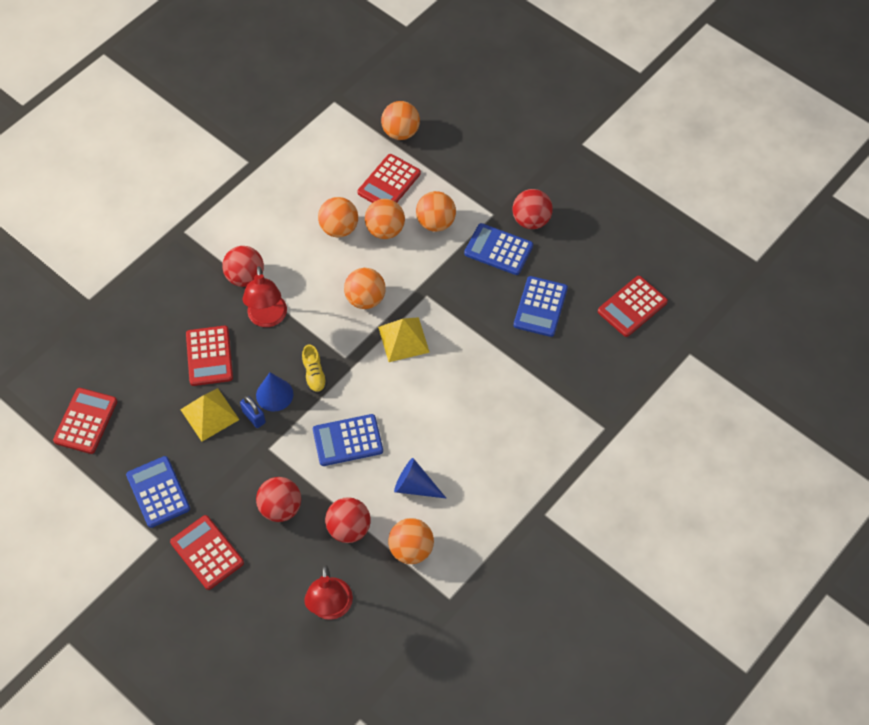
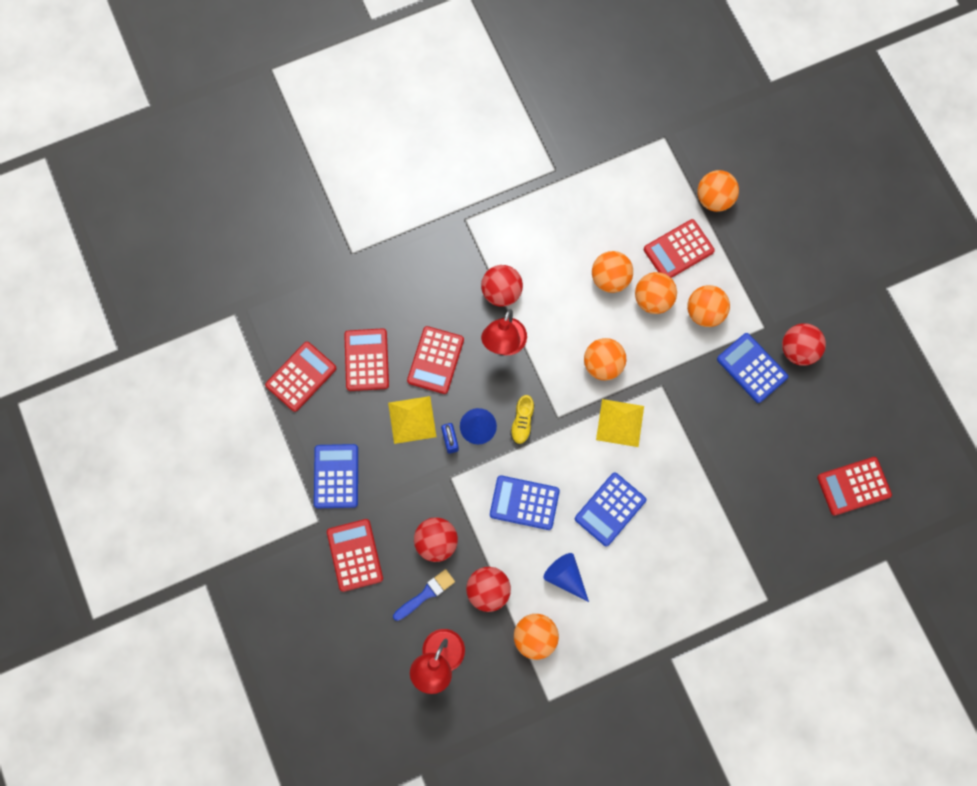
camera: 25 degrees right, 15 degrees up
blue calculator [514,276,568,337] -> blue calculator moved to [575,472,646,547]
none -> red calculator [344,328,389,391]
none -> blue brush [393,569,455,621]

